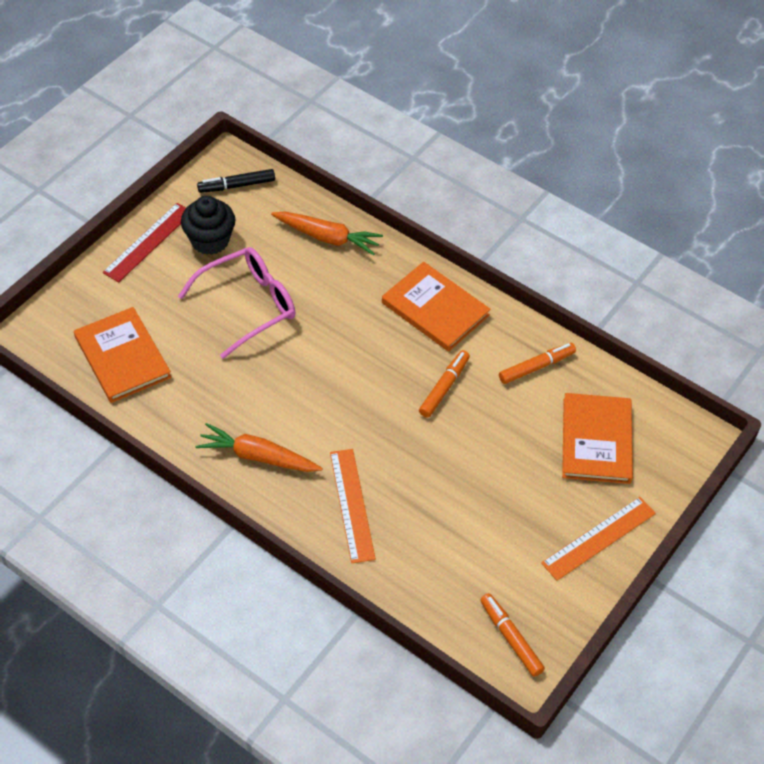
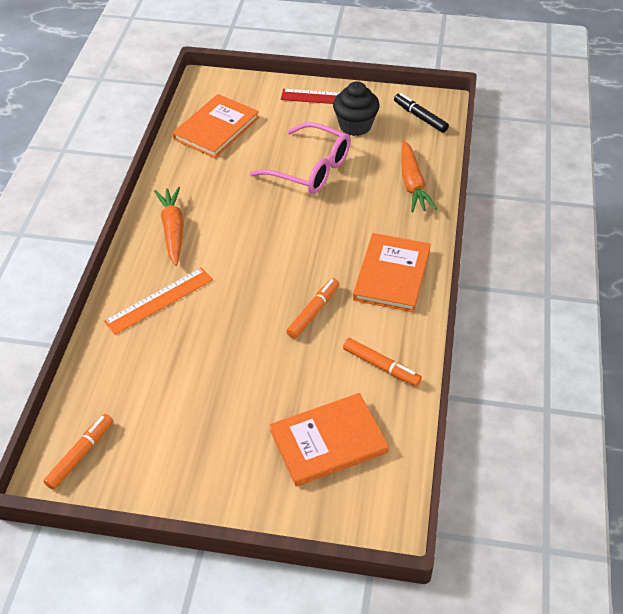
camera: 65 degrees right, 5 degrees down
orange marker [419,350,470,418] -> orange marker turned 60 degrees counterclockwise [286,278,339,339]
orange ruler [541,497,656,581] -> none

